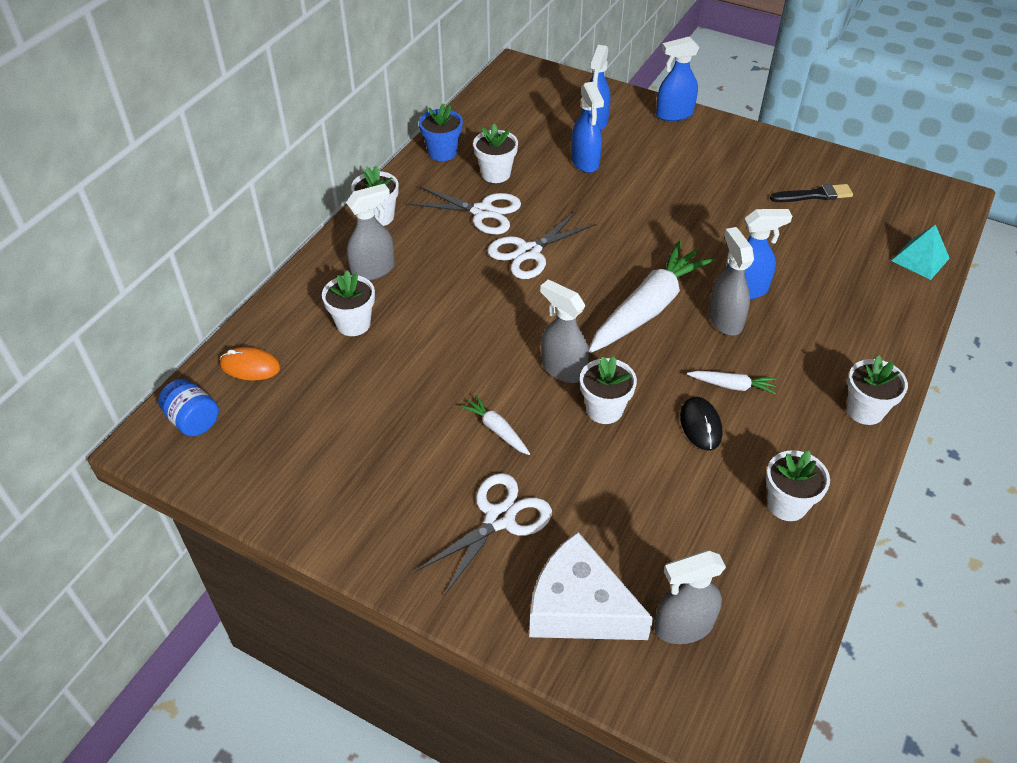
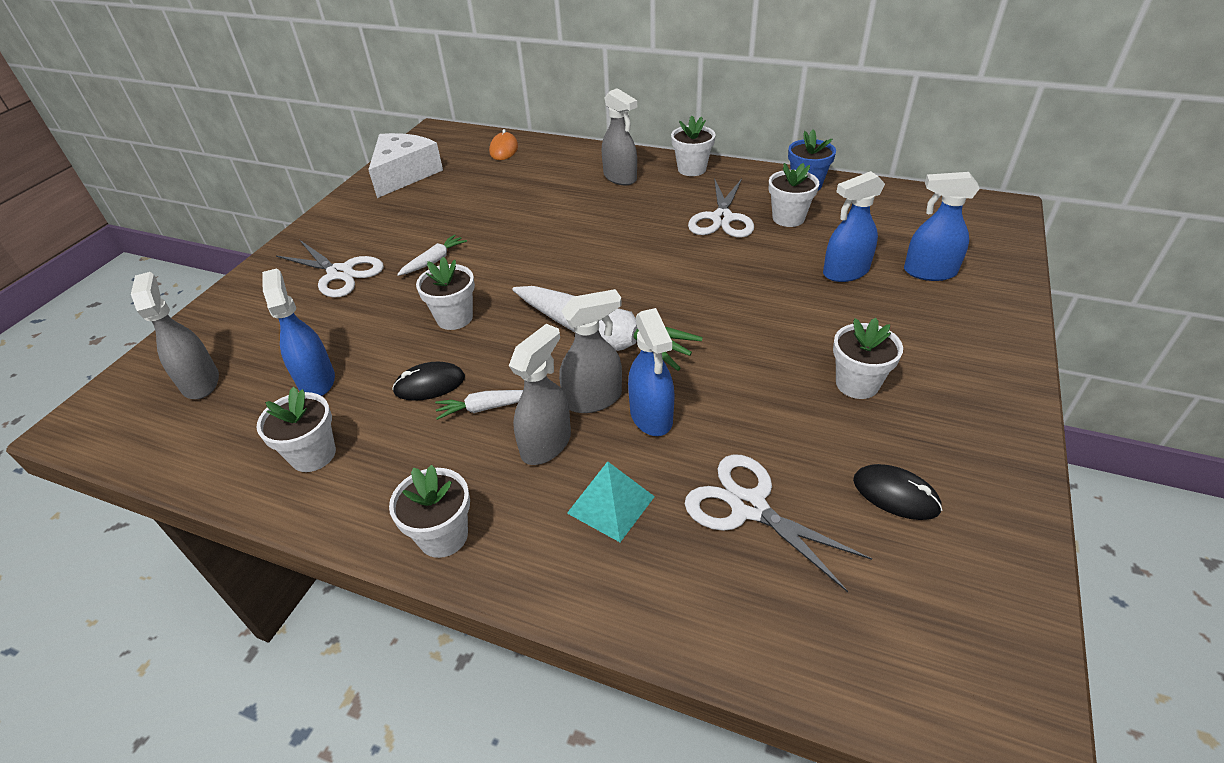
camera: 85 degrees right, 5 degrees down
blue jar [158,379,219,437] -> none
white flower pot [322,271,375,336] -> white flower pot moved to [833,318,903,399]
white scissors [487,211,596,279] -> white scissors moved to [685,454,872,592]
white cheese [529,532,653,640] -> white cheese moved to [368,133,443,198]
grey spray bottle [540,279,589,383] -> grey spray bottle moved to [509,324,571,465]
blue spray bottle [656,36,700,121] -> blue spray bottle moved to [262,268,335,396]
white carrot [687,371,776,394] -> white carrot turned 75 degrees clockwise [435,390,523,420]
black brush [770,184,853,202] -> black mouse [853,464,942,520]
turquoise pyramid [892,224,950,280] -> turquoise pyramid moved to [567,461,655,542]

